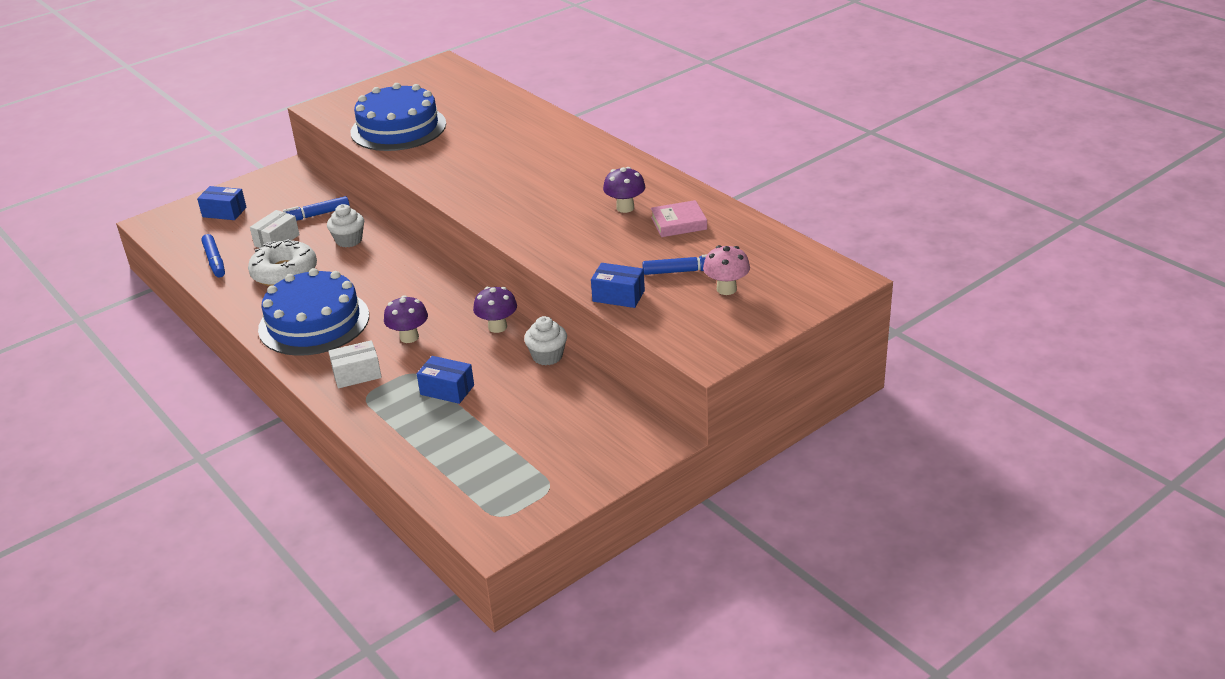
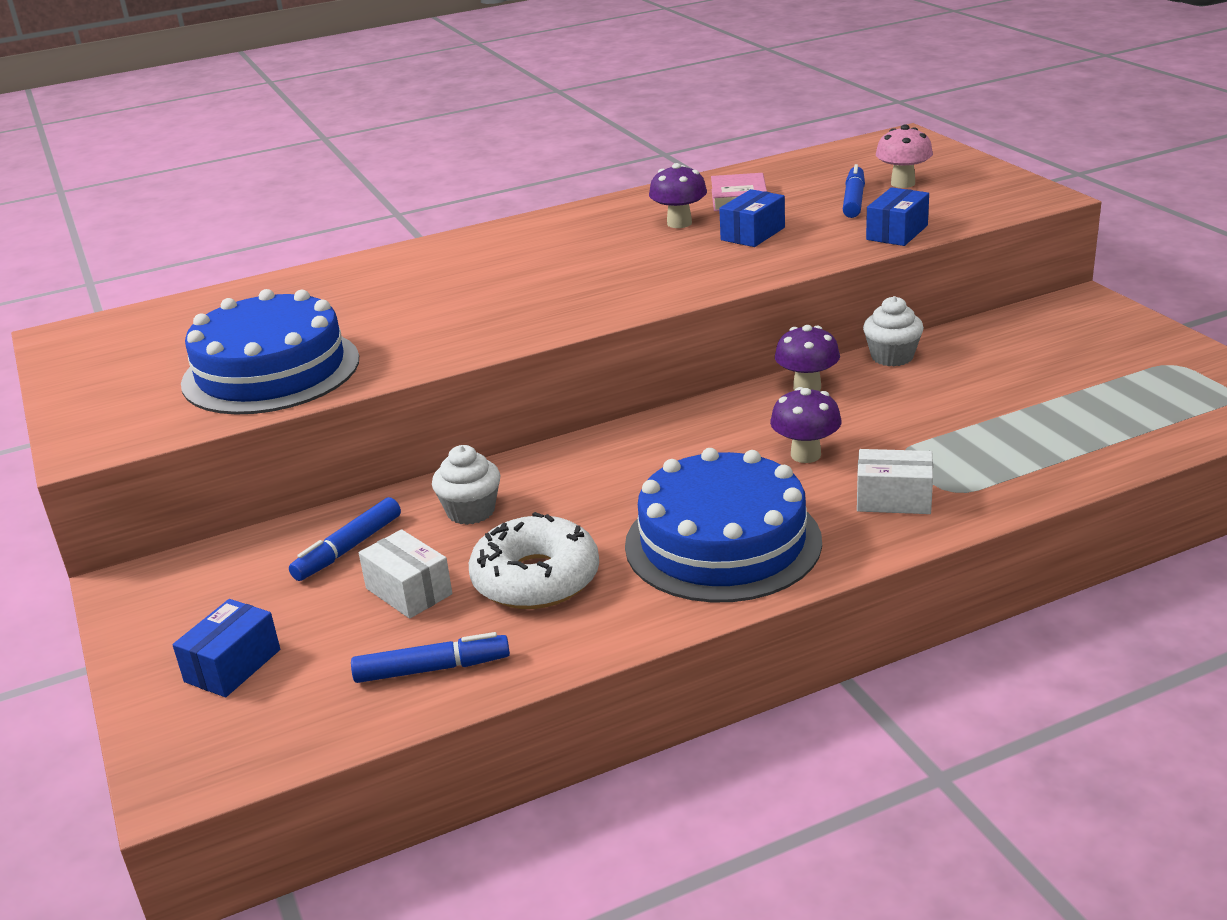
camera: 75 degrees left, 5 degrees down
blue marker [283,196,350,221] -> blue marker turned 45 degrees clockwise [289,497,401,581]
white box [328,340,382,388] -> white box turned 75 degrees counterclockwise [857,449,933,514]
blue box [417,356,474,404] -> blue box moved to [719,189,785,247]

